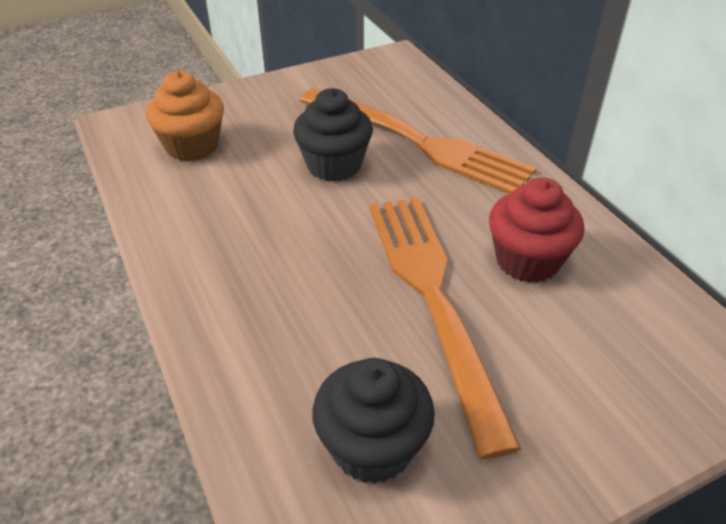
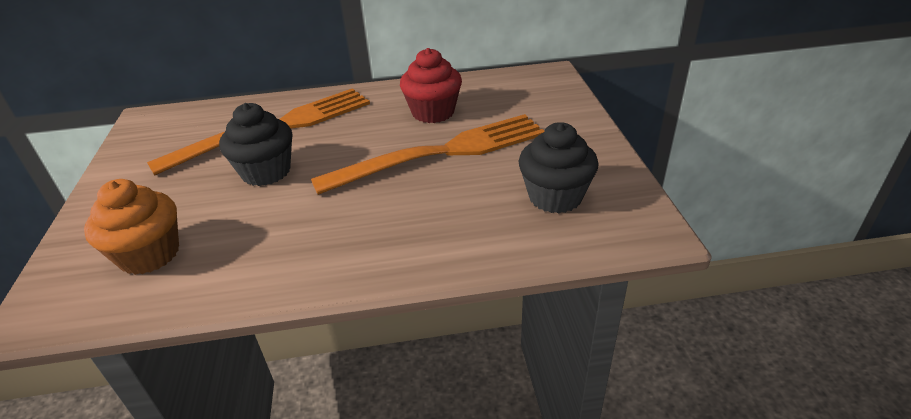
camera: 70 degrees left, 5 degrees down
orange fork [369,197,521,459] -> orange fork turned 150 degrees clockwise [311,114,544,195]

